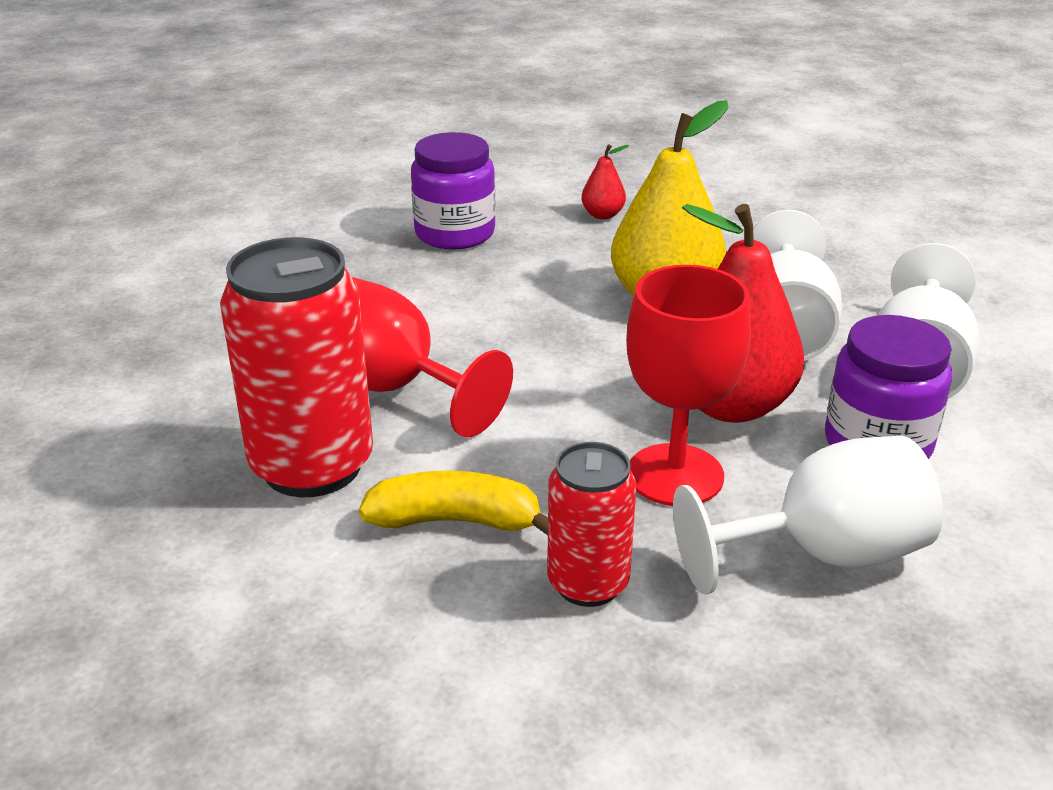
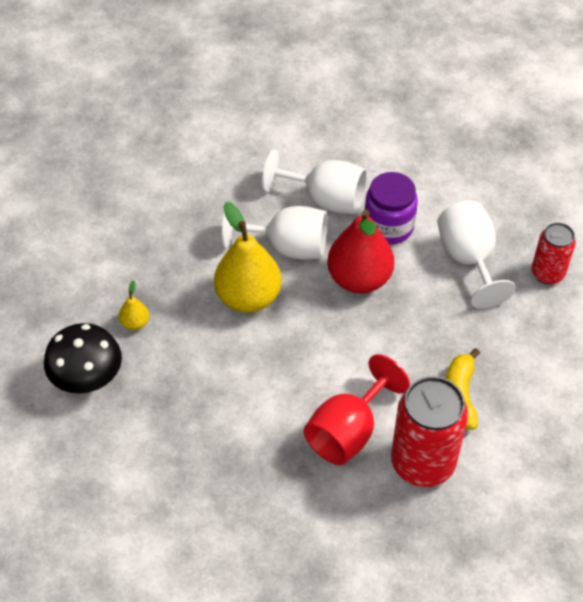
camera: 90 degrees left, 20 degrees up
purple jar [411,132,496,249] -> none
red can [547,442,637,607] -> red can moved to [532,222,576,285]
red pear [582,144,629,219] -> yellow pear [119,280,149,330]
red goblet [626,265,751,506] -> none
none -> black mushroom [44,323,122,394]

